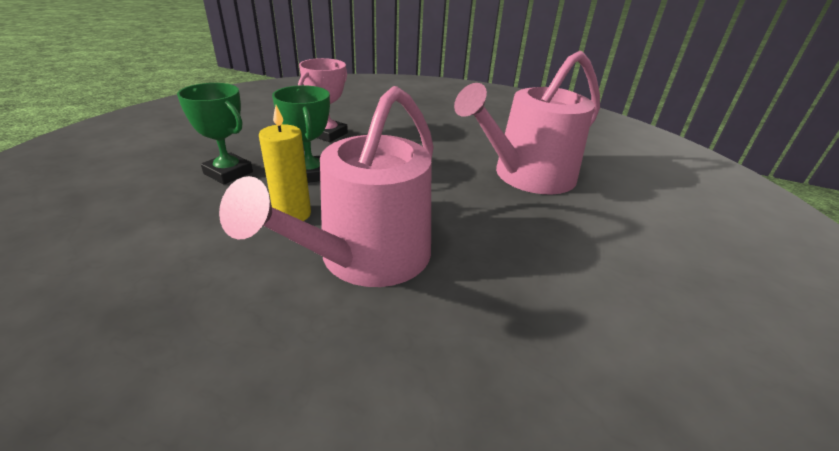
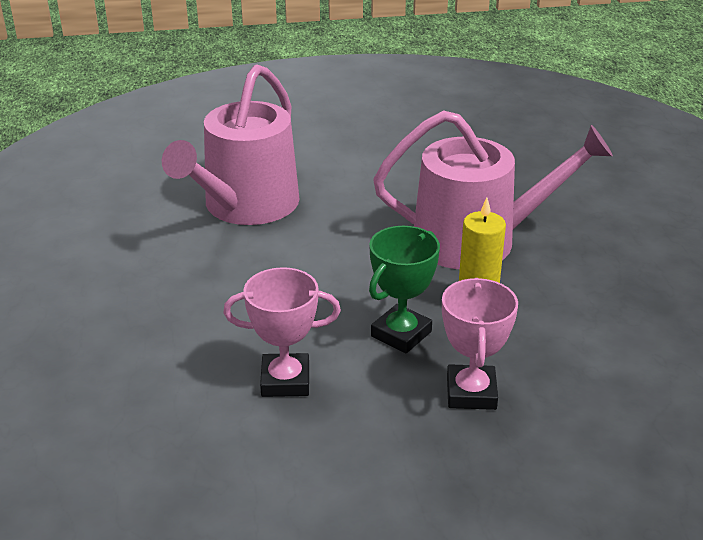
camera: 120 degrees left, 0 degrees up
green trophy [177,83,253,184] -> pink trophy [442,278,518,410]
pink watering can [454,51,600,195] -> pink watering can turned 90 degrees clockwise [162,65,300,225]

